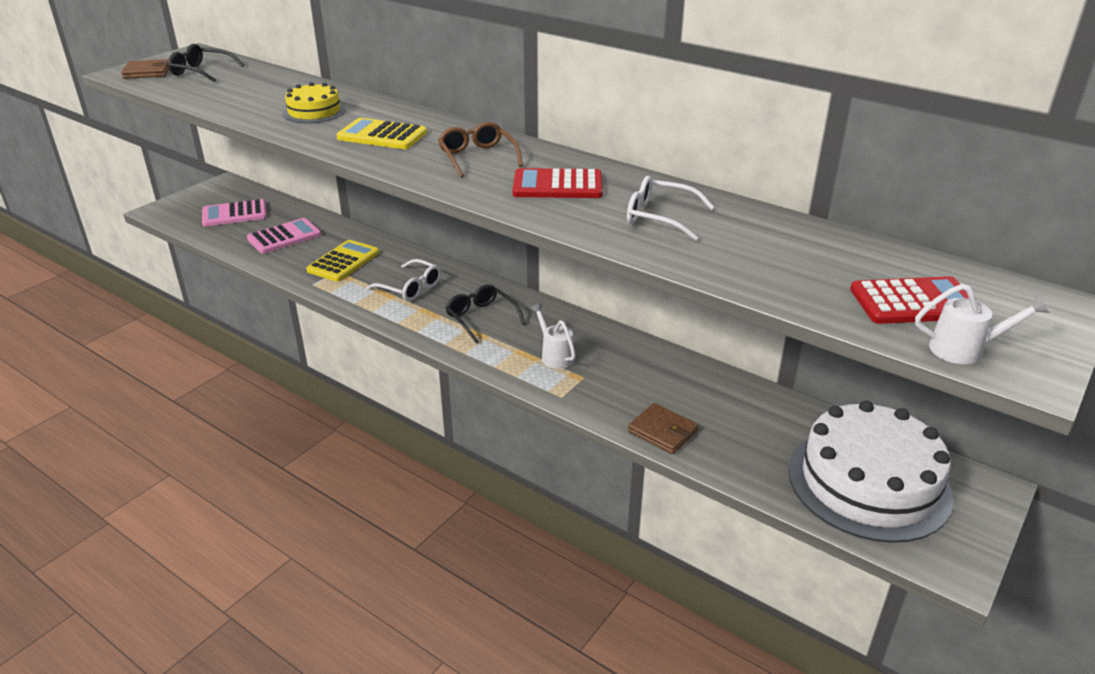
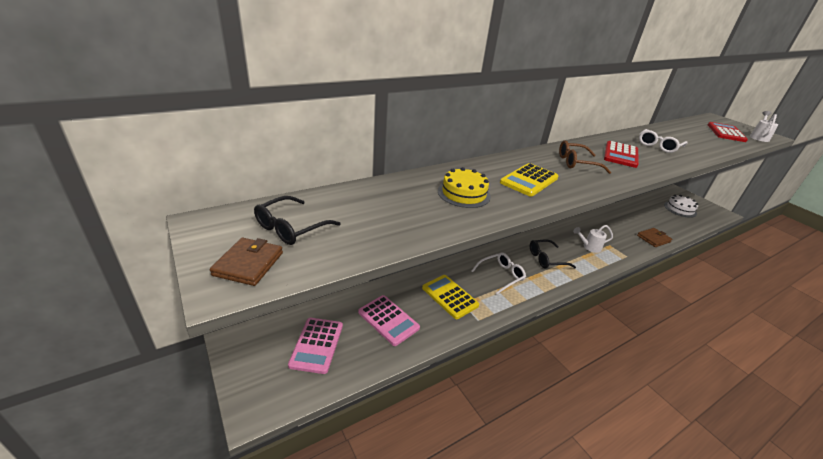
camera: 70 degrees left, 0 degrees up
pink calculator [247,218,321,254] -> pink calculator turned 150 degrees clockwise [358,295,420,346]
white cake [788,400,954,543] -> white cake [664,195,698,218], size x0.50

